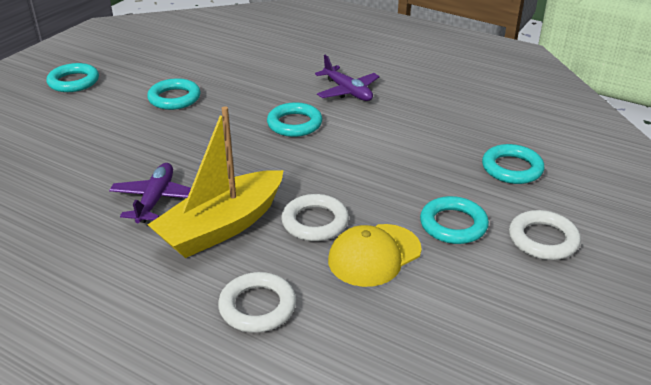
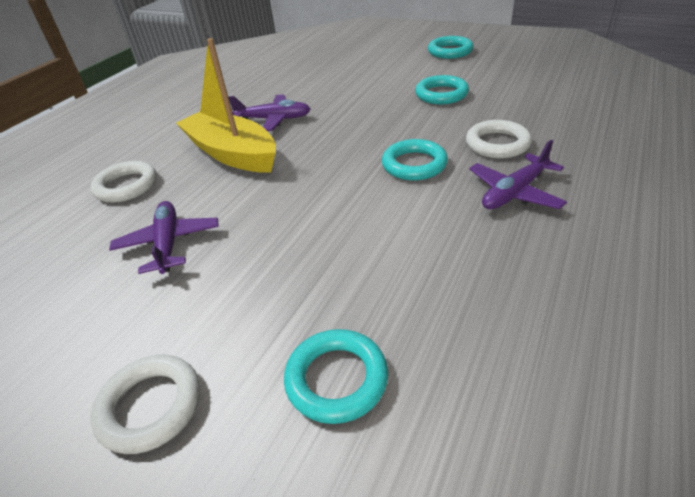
camera: 90 degrees right, 5 degrees up
white ring [281,194,349,241] -> white ring moved to [466,120,532,158]
yellow cap [328,224,422,287] -> purple plane [109,201,219,274]
turquoise ring [420,196,489,244] -> none

